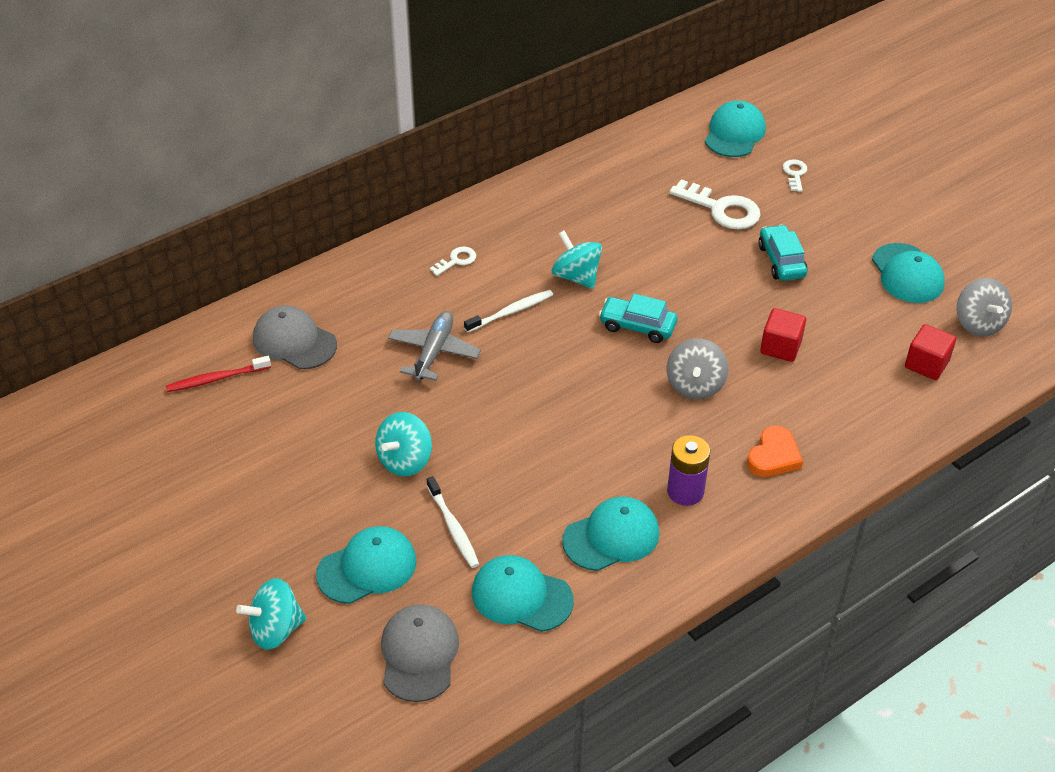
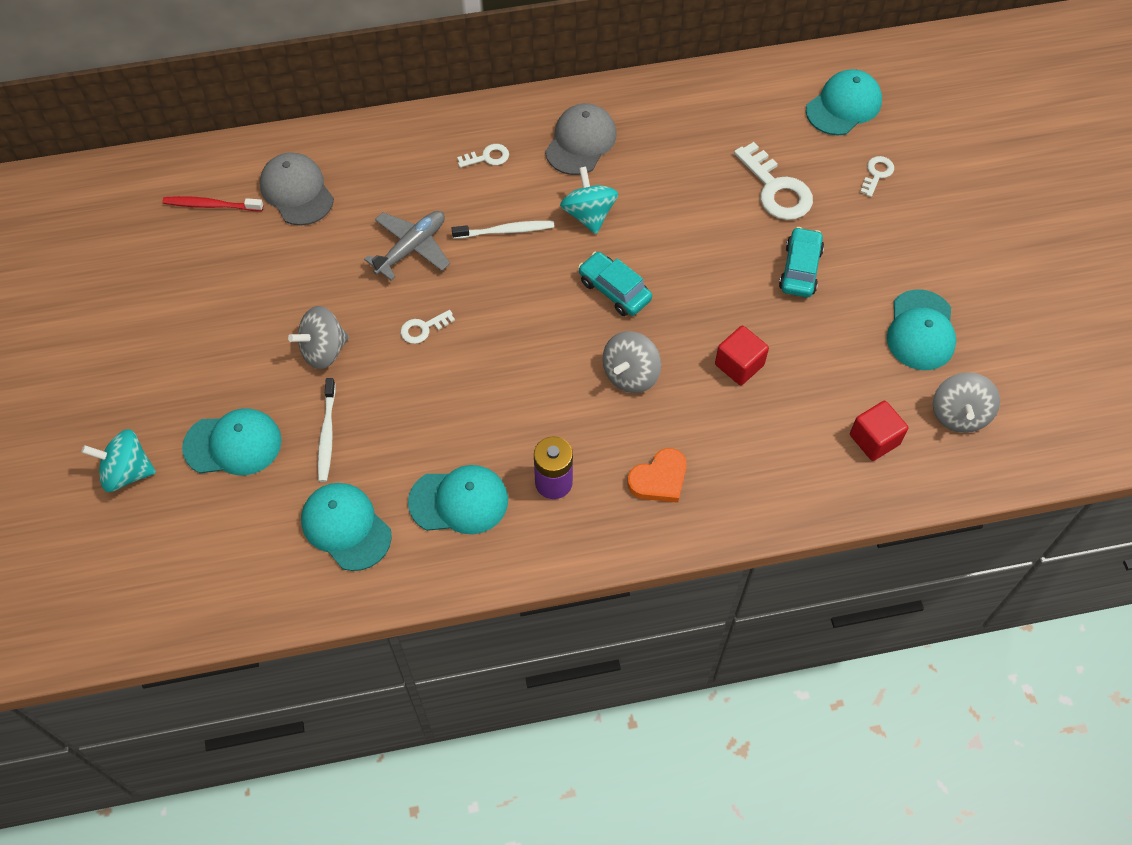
camera: 25 degrees right, 15 degrees up
turquoise spinning top [375,412,432,477] -> grey spinning top [288,306,349,369]
grey cap [381,604,459,702] -> grey cap moved to [545,103,616,175]
none -> white key [401,310,455,344]

